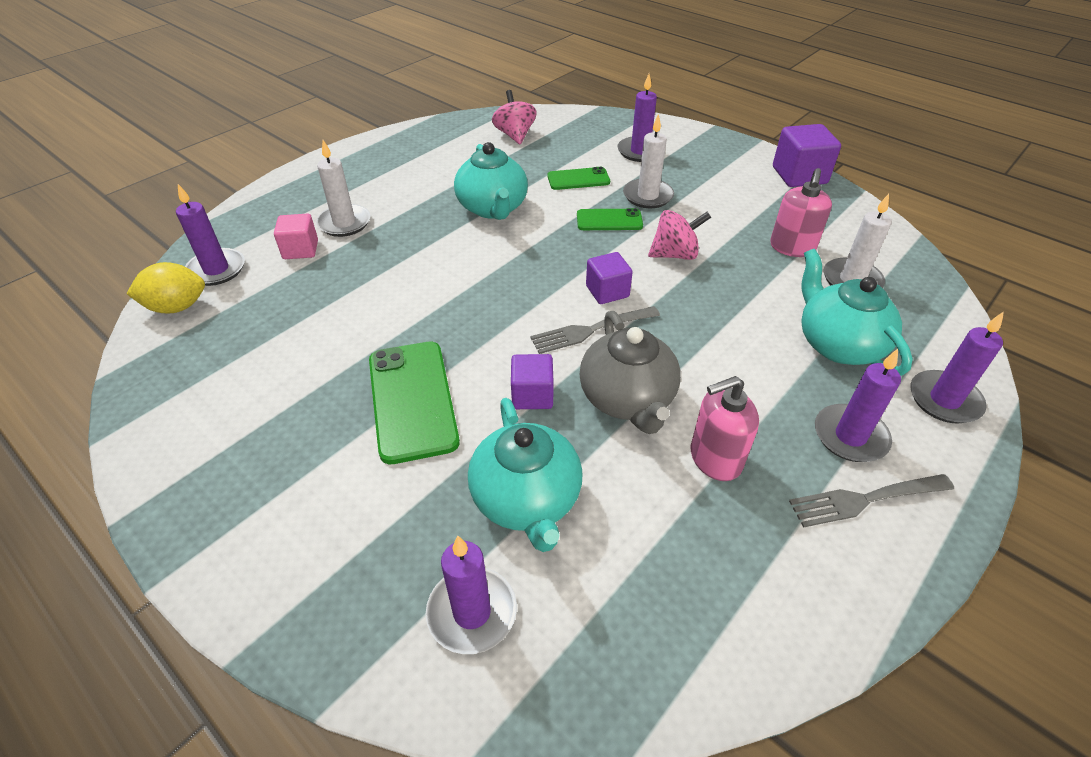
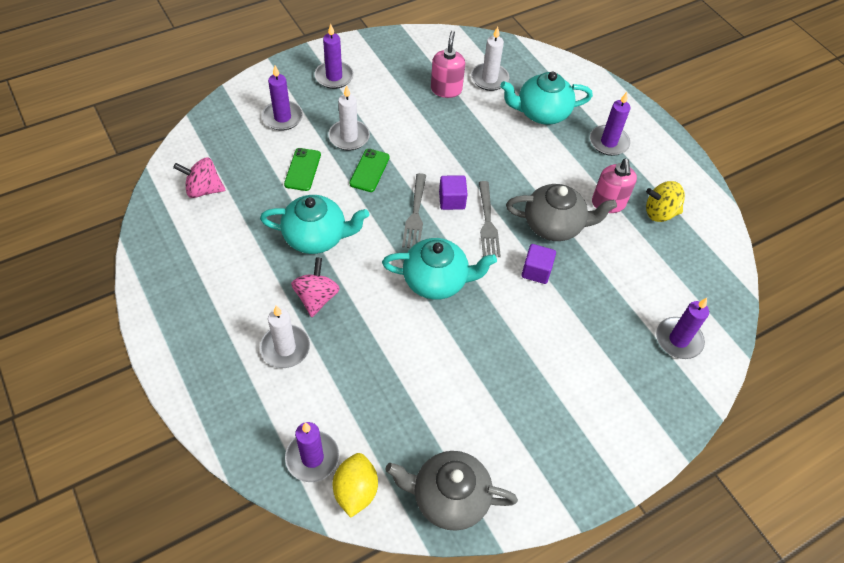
camera: 75 degrees left, 10 degrees up
pink cube [274,214,318,259] -> none
green phone [369,342,460,464] -> none
turquoise teapot [468,398,582,552] -> turquoise teapot moved to [382,238,497,300]
pink spinning top [648,210,711,260] -> pink spinning top moved to [291,257,340,317]
pink soap dispenser [770,168,832,257] -> pink soap dispenser turned 120 degrees counterclockwise [431,31,465,98]
purple cube [773,124,841,187] -> none
grey fork [789,474,954,528] -> grey fork moved to [402,173,426,248]
purple candle [910,311,1004,424] -> purple candle moved to [314,24,354,89]
none -> grey teapot [385,451,518,531]
none -> yellow spinning top [646,181,685,222]

